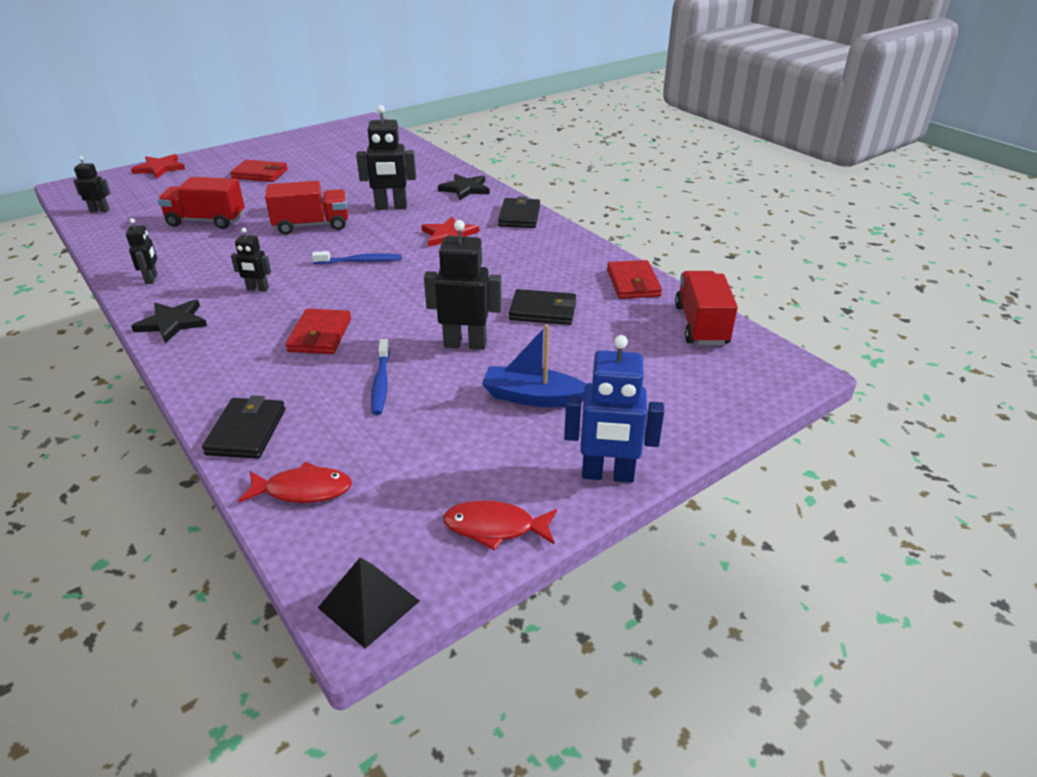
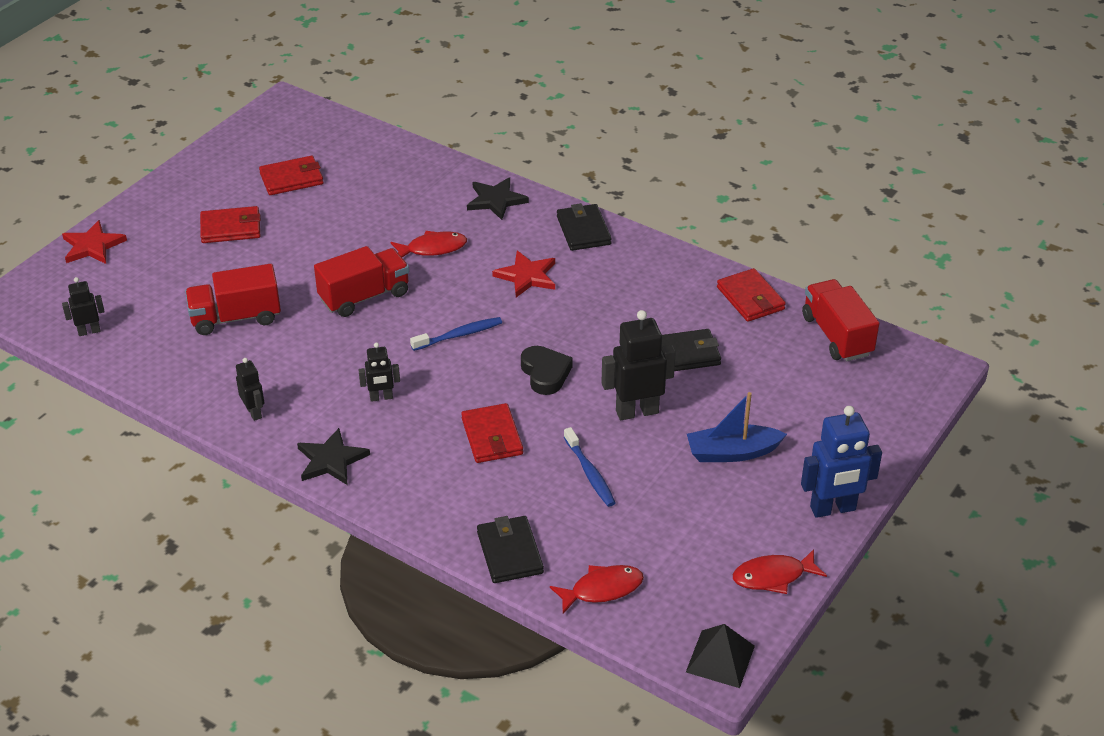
camera: 20 degrees left, 5 degrees up
black robot [356,105,416,210] -> red fish [391,231,467,257]
none -> red wallet [259,156,323,195]
none -> black heart [521,346,573,395]

